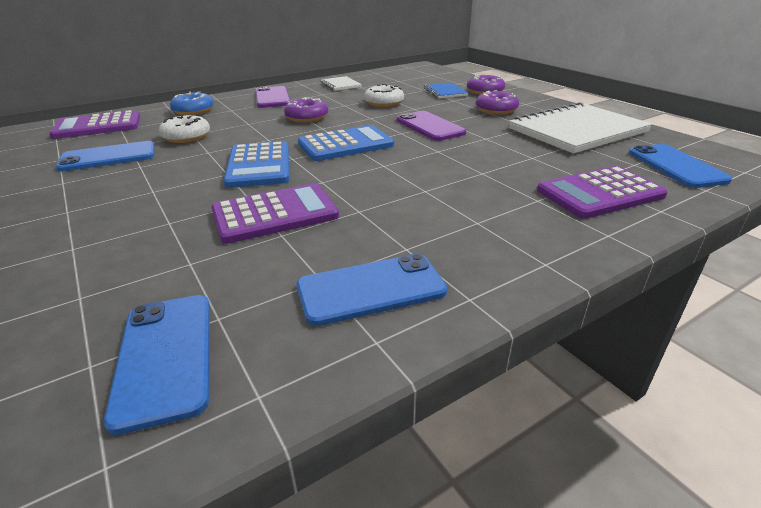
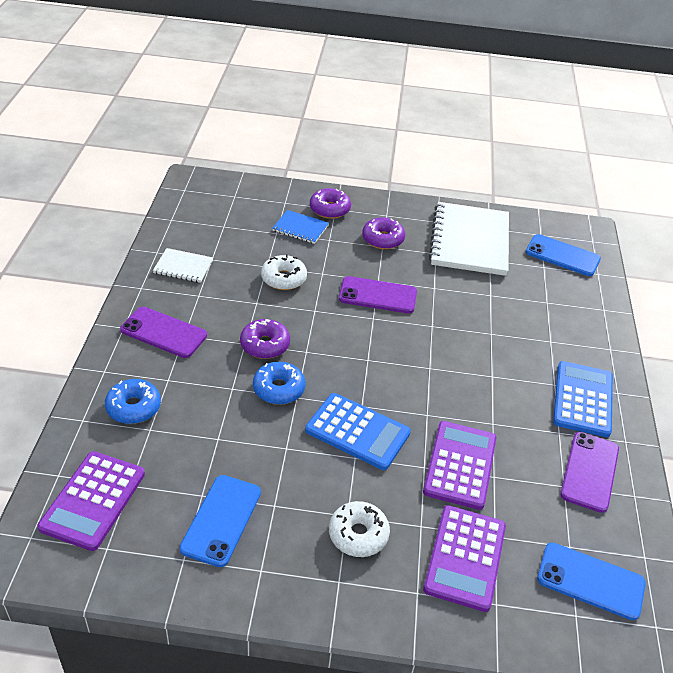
camera: 55 degrees left, 10 degrees up
white donut [159,114,210,143] -> white donut moved to [329,501,390,557]
blue phone [297,253,447,326] -> purple phone [560,432,619,513]
blue calculator [298,125,394,161] -> blue calculator moved to [553,361,613,437]
purple calculator [537,166,668,219] -> purple calculator moved to [423,505,506,612]
none -> blue donut [253,362,306,405]

